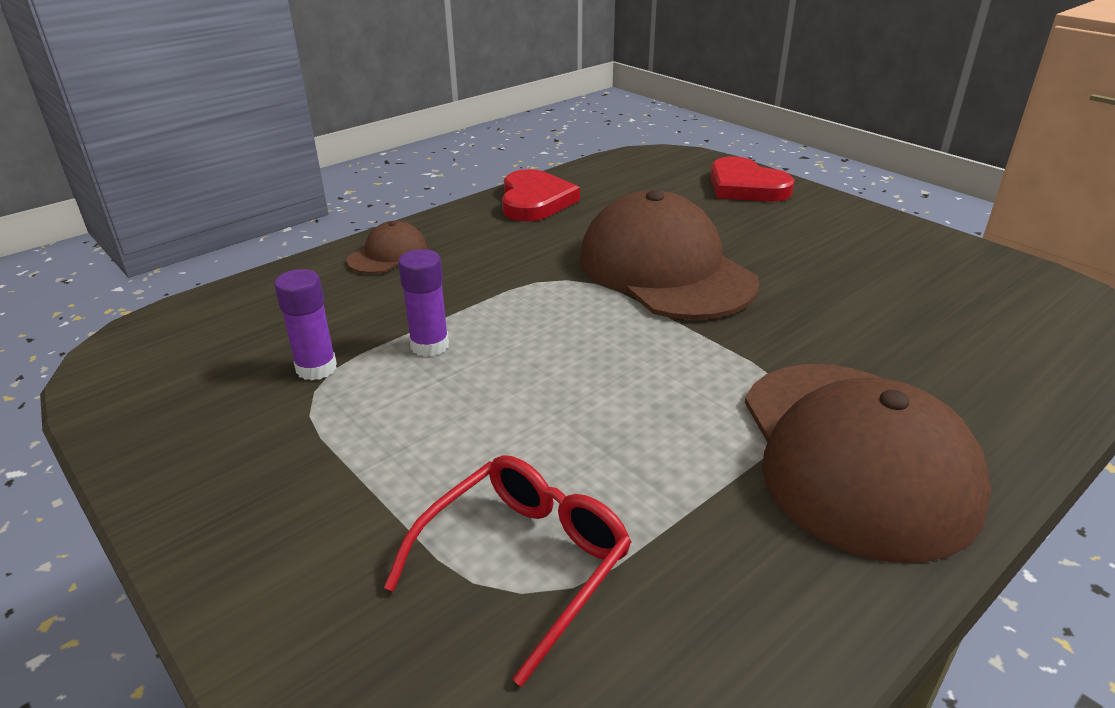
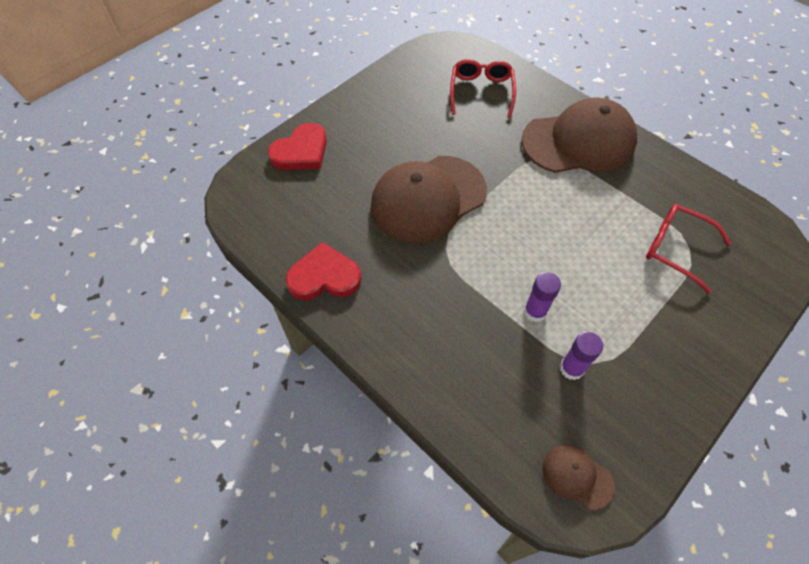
camera: 95 degrees left, 25 degrees up
brown cap [347,221,427,274] -> brown cap moved to [543,444,615,510]
none -> red glasses [450,59,516,118]

